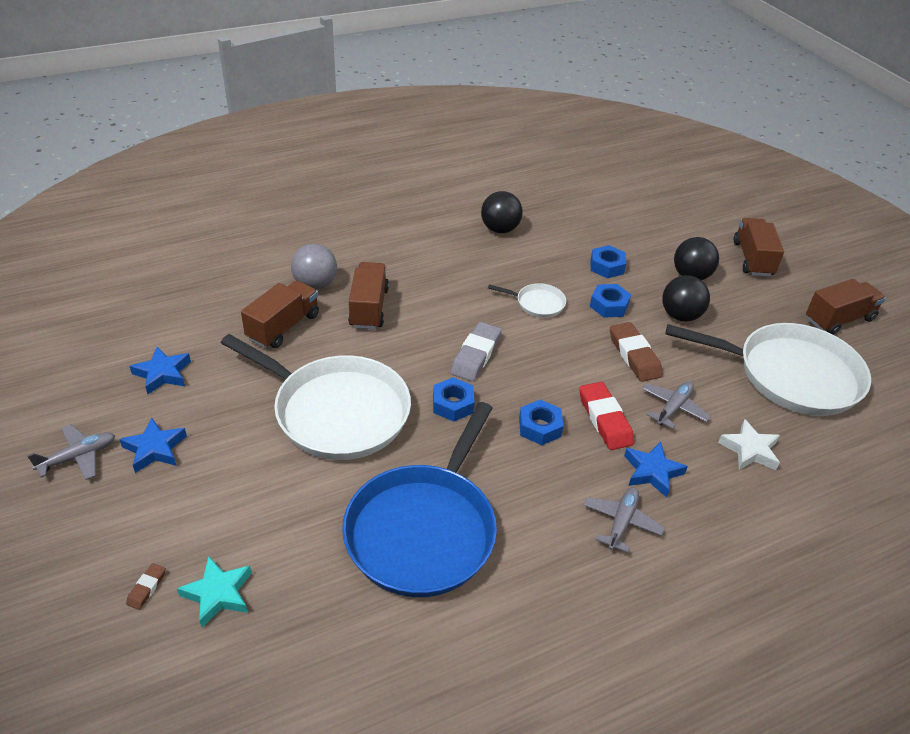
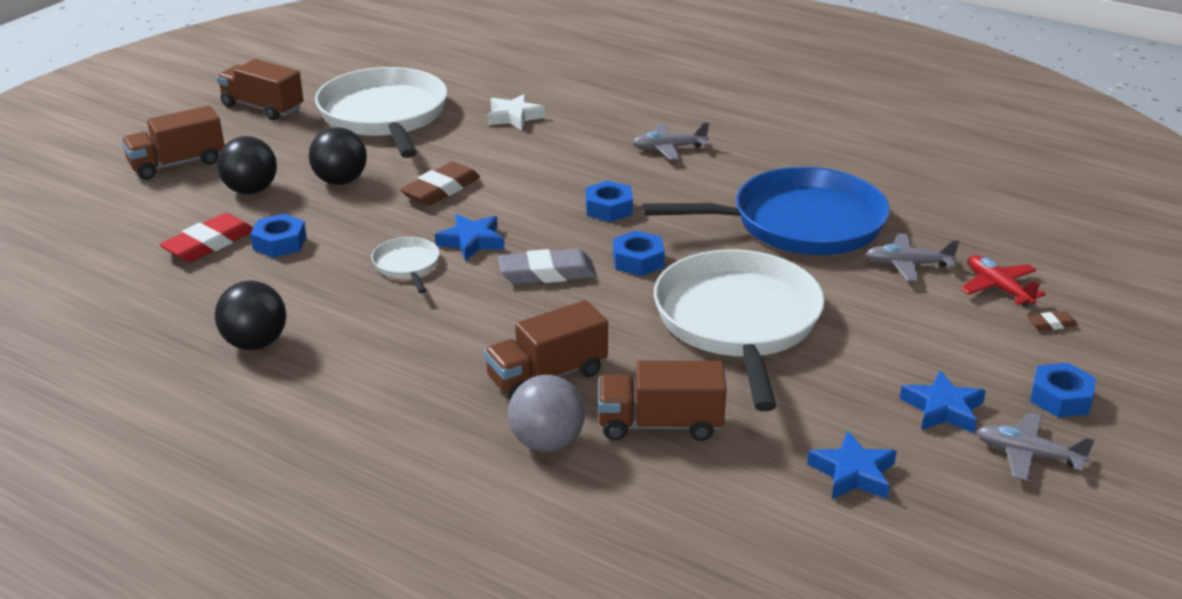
camera: 120 degrees left, 10 degrees down
turquoise star [177,556,252,627] -> red plane [960,255,1046,306]
red eraser [579,382,634,450] -> red eraser moved to [159,213,253,262]
blue nut [590,284,631,318] -> blue nut moved to [1030,363,1096,417]
blue star [624,442,688,497] -> blue star moved to [435,214,504,261]
grey plane [642,381,711,429] -> grey plane moved to [866,233,960,282]

